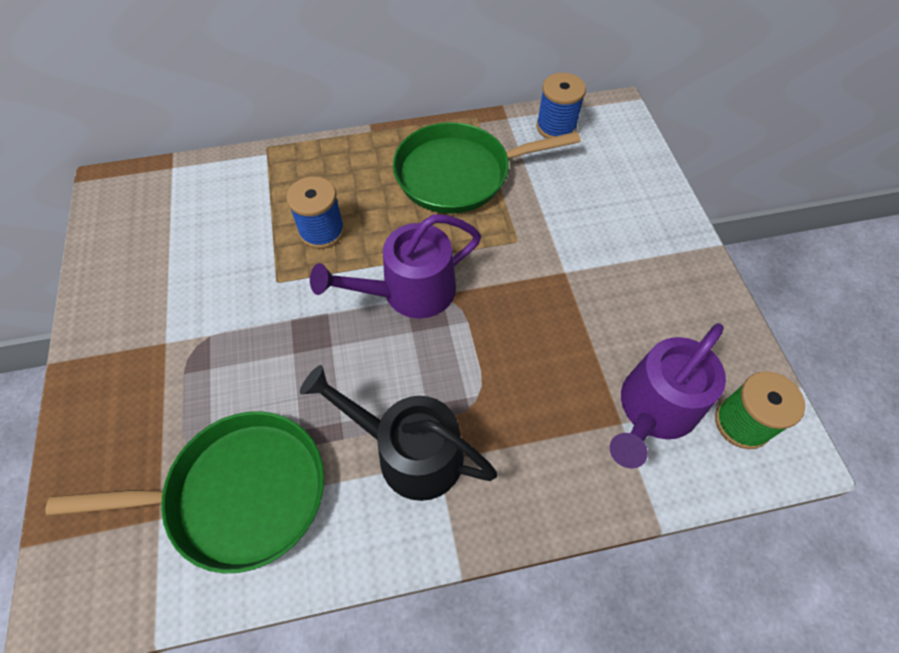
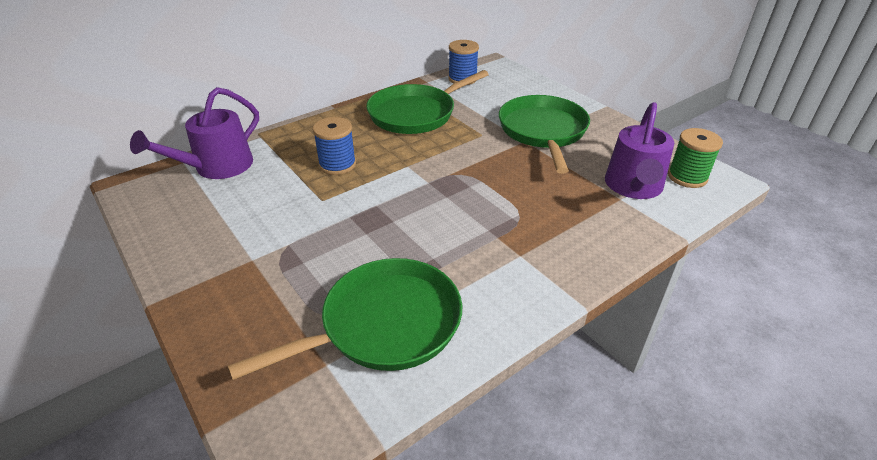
camera: 25 degrees left, 20 degrees down
black watering can [300,365,498,501] -> none
purple watering can [310,214,481,319] -> purple watering can moved to [130,87,259,179]
none -> green pan [499,95,590,174]

